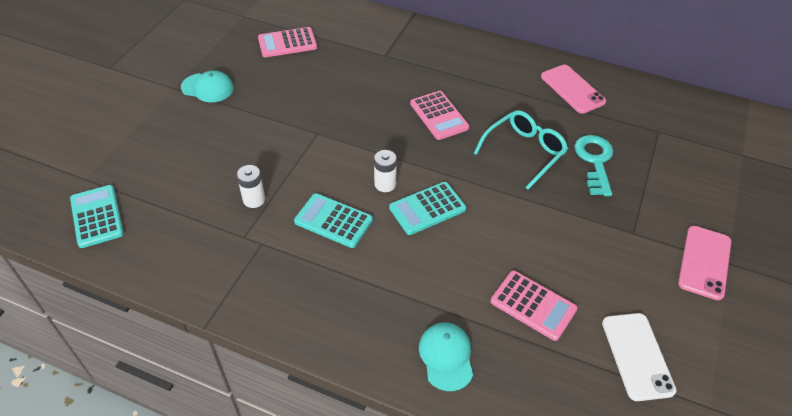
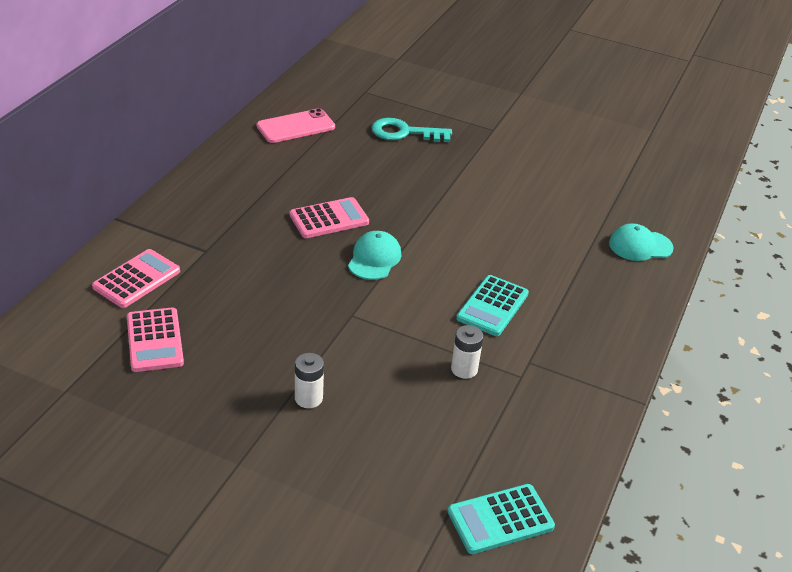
camera: 90 degrees left, 10 degrees down
turquoise cap [181,70,234,102] -> turquoise cap moved to [348,231,401,280]
white battery [374,150,397,192] -> white battery moved to [295,353,324,408]
turquoise calculator [389,182,466,235] -> none
turquoise glasses [474,110,568,189] -> none
pink calculator [491,271,577,341] -> pink calculator moved to [92,249,180,308]
white phone [602,313,677,401] -> none
pink phone [678,226,731,300] -> none

